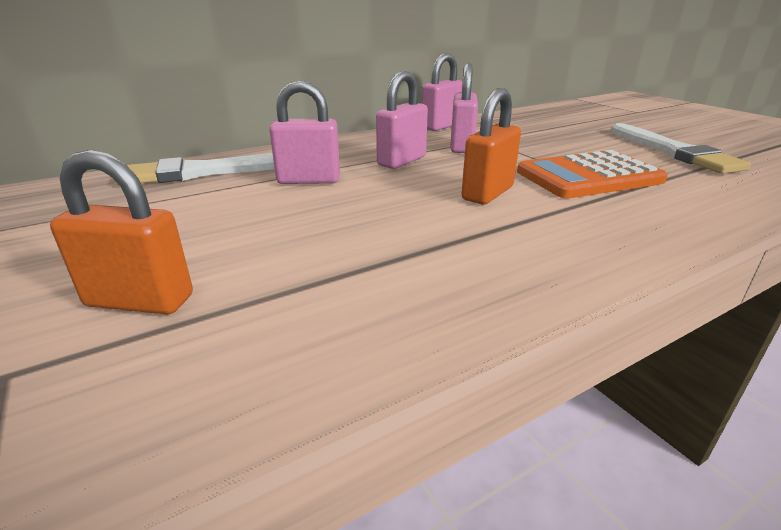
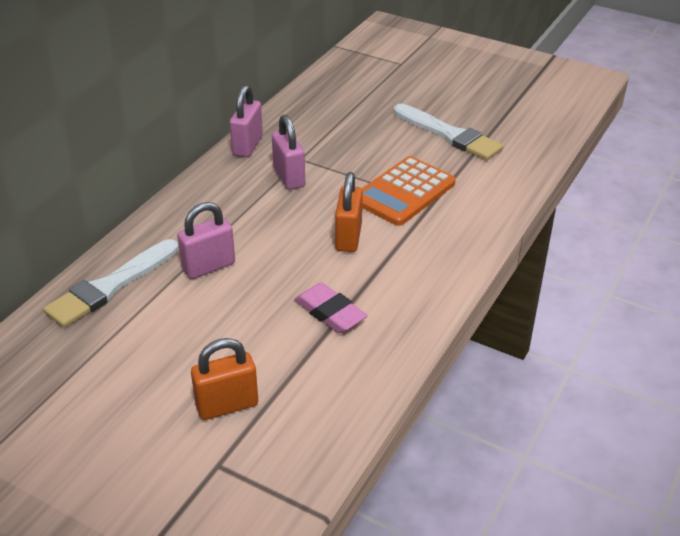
camera: 30 degrees left, 10 degrees up
pink padlock [376,71,428,169] -> none
none -> pink eraser [294,283,368,333]

